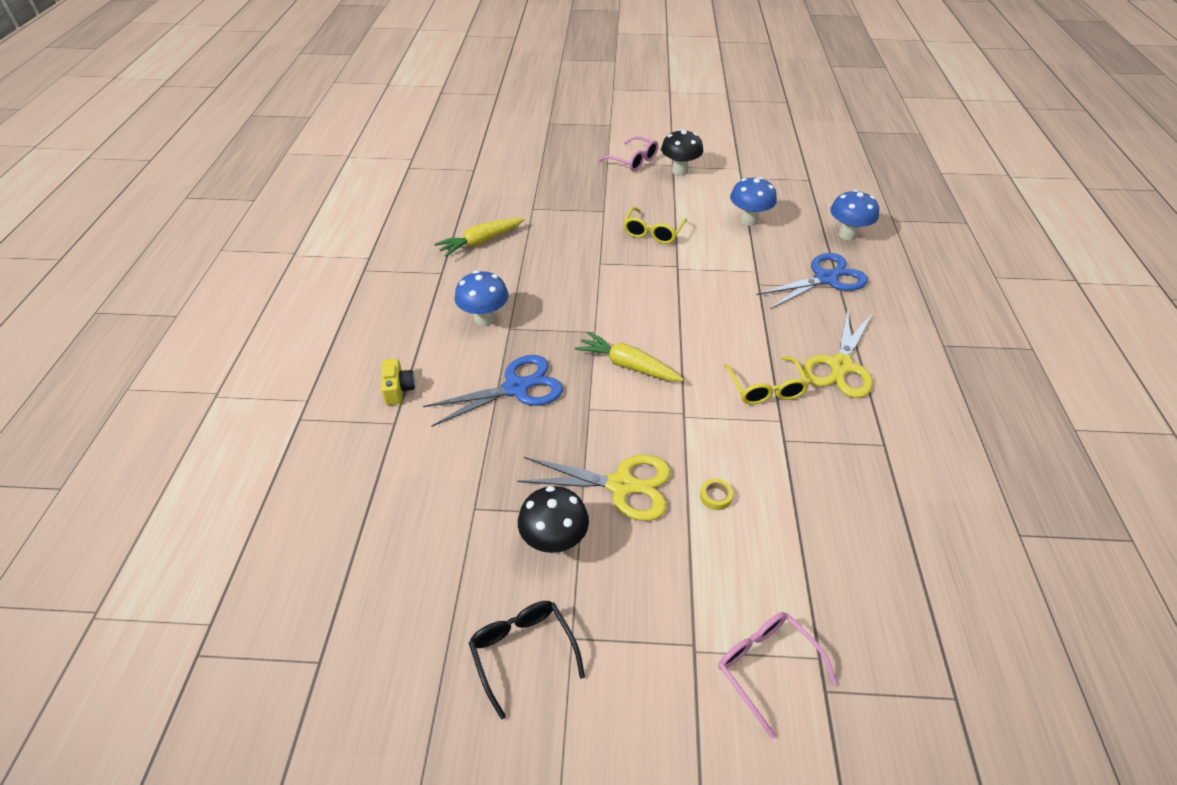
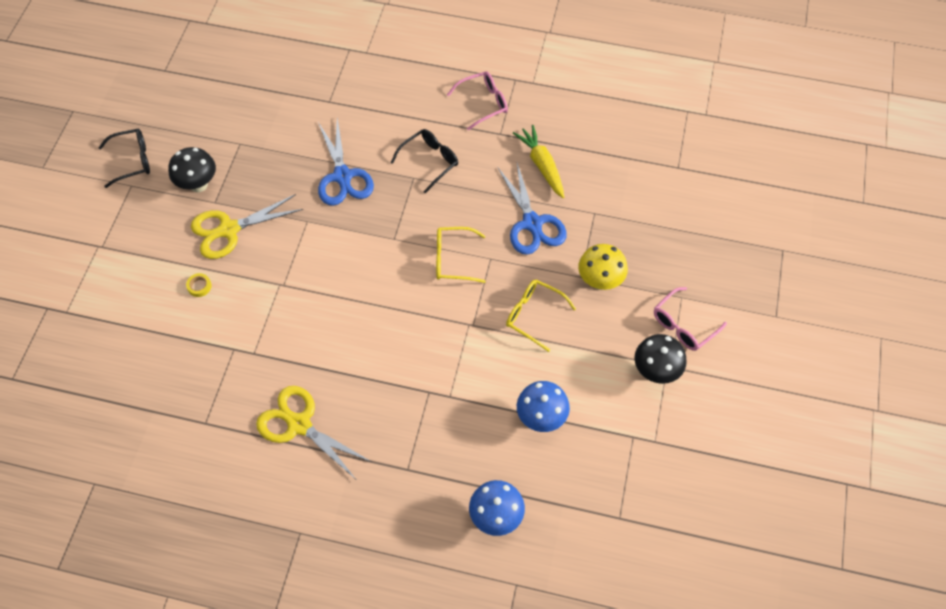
camera: 100 degrees right, 15 degrees up
yellow camera [381,359,415,405] -> none
blue mushroom [455,271,508,326] -> black glasses [391,129,458,194]
yellow scissors [517,455,671,521] -> yellow scissors turned 45 degrees clockwise [191,194,303,259]
yellow carrot [575,331,683,381] -> none
pink glasses [718,612,837,738] -> pink glasses moved to [447,71,508,130]
yellow glasses [724,356,809,405] -> yellow glasses moved to [436,227,486,283]
blue scissors [756,253,868,309] -> blue scissors moved to [498,163,567,255]
none -> yellow mushroom [578,244,628,290]

